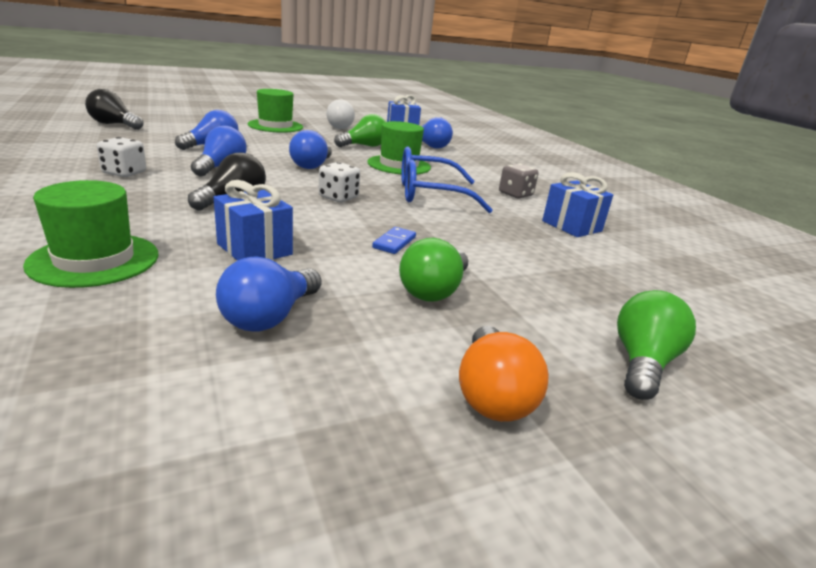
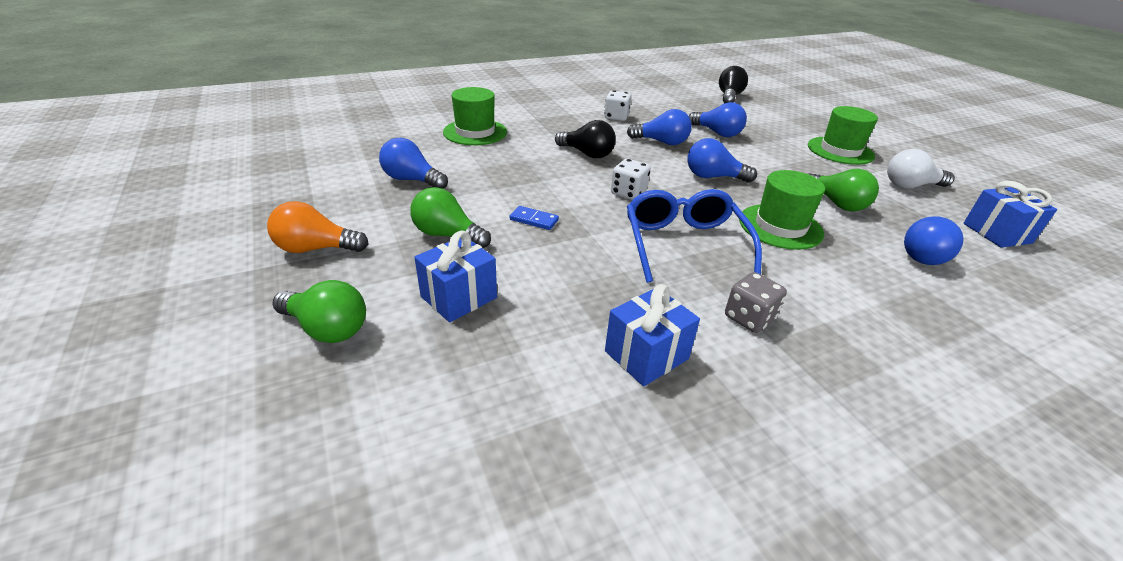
camera: 90 degrees right, 10 degrees up
blue gift [214,180,293,260] -> blue gift moved to [414,231,497,323]

